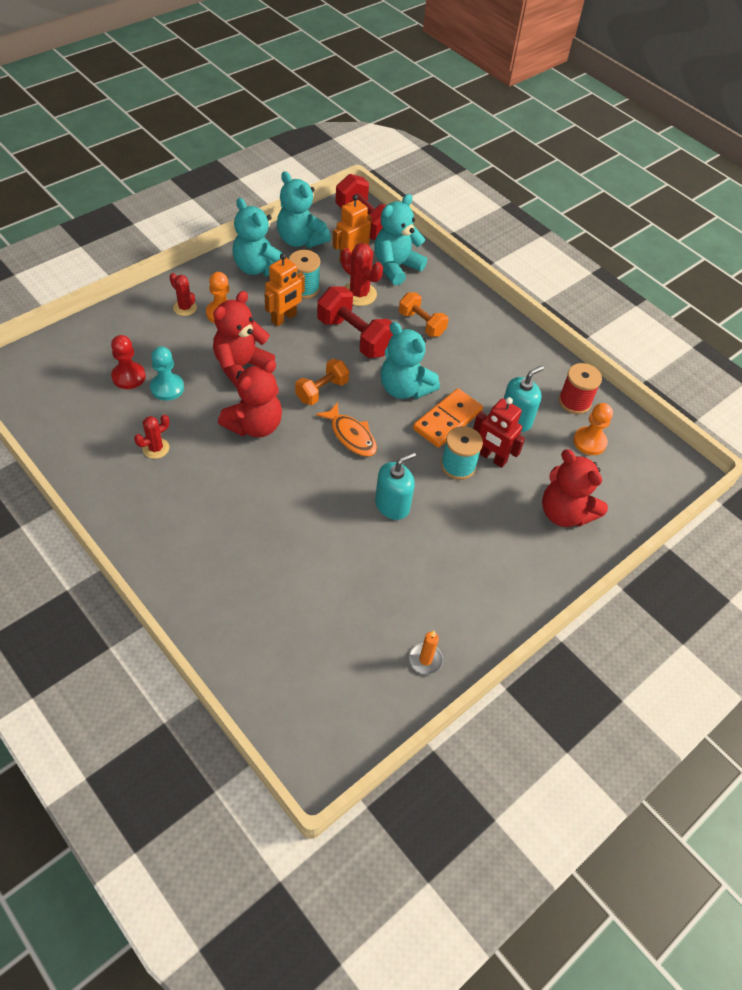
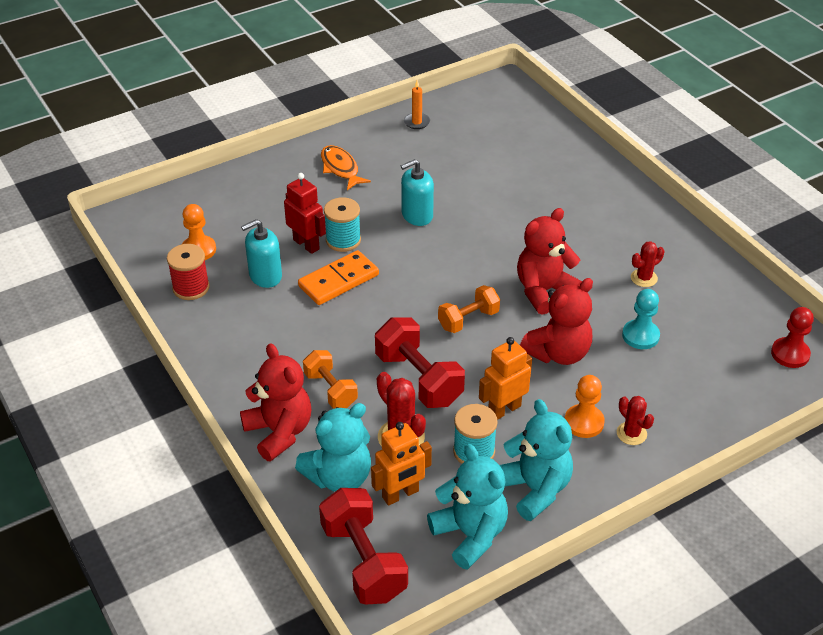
camera: 165 degrees left, 10 degrees down
red pawn [111,335,146,389] -> red pawn moved to [771,307,814,368]
orange fish [316,402,377,457] -> orange fish moved to [321,145,371,190]
turquoise teddy bear [381,322,440,399] -> none
red teddy bear [542,449,608,527] -> red teddy bear moved to [240,343,311,462]

